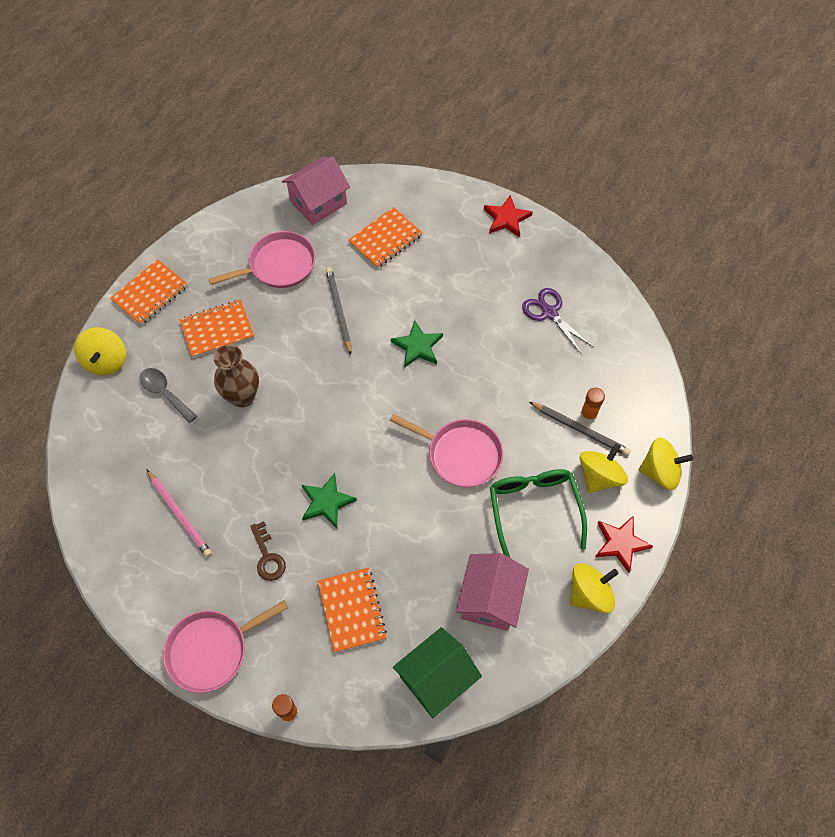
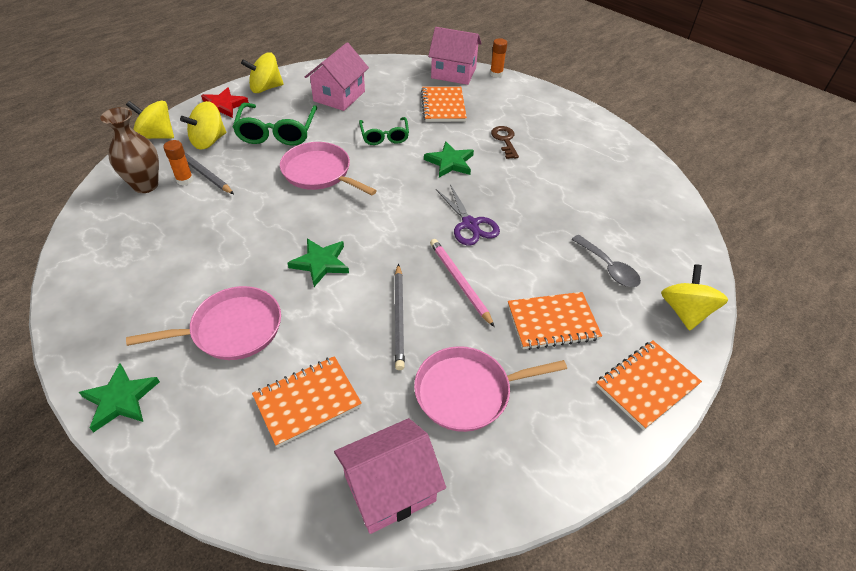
camera: 170 degrees left, 15 degrees down
pink pencil [146,469,212,557] -> pink pencil moved to [430,239,495,327]
pink pan [163,600,288,693] -> pink pan moved to [126,286,281,360]
brown vase [214,345,259,408] -> brown vase moved to [100,107,159,193]
green house [393,627,482,718] -> none
red star [484,195,533,238] -> green star [79,363,160,433]
purple scissors [522,288,594,355] -> purple scissors moved to [436,184,500,246]
none -> green glasses [359,117,409,145]
none -> pink house [428,27,482,85]

